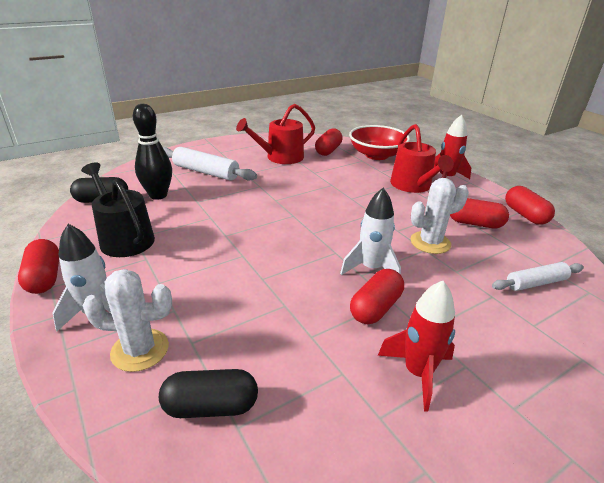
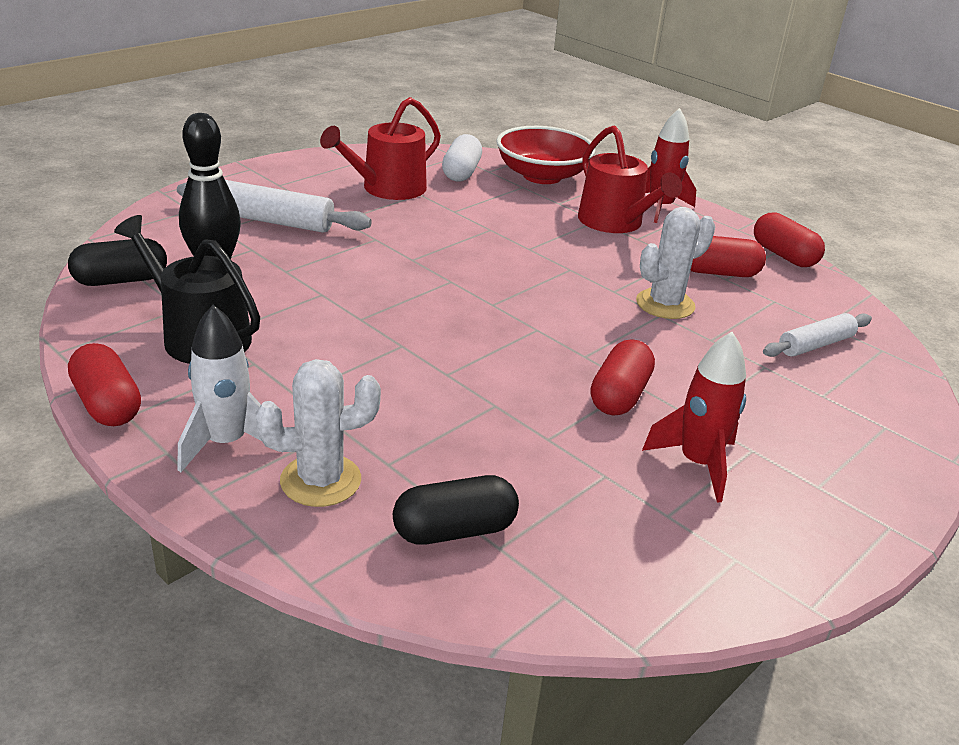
camera: 15 degrees left, 0 degrees up
red capsule [315,128,343,156] -> white capsule [442,134,482,182]
white rocket [340,188,401,275] -> none

